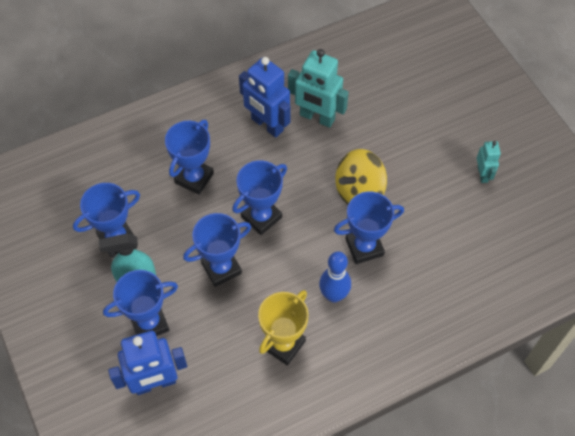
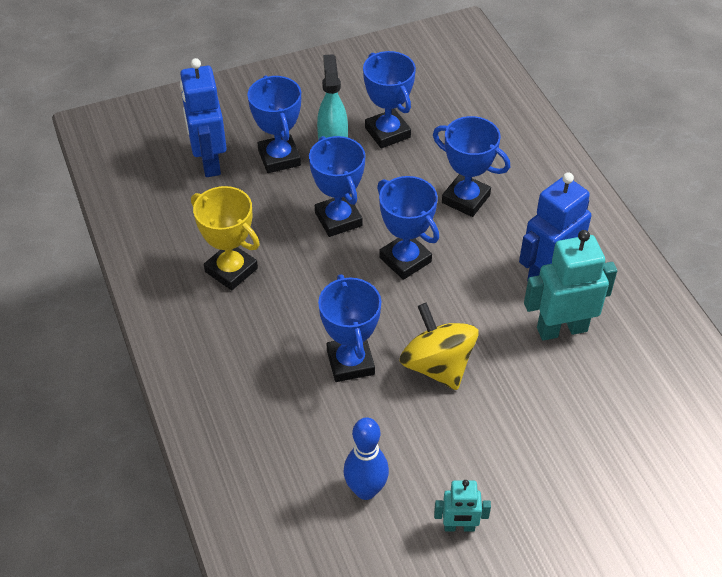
camera: 95 degrees right, 10 degrees down
turquoise robot [288,49,349,128] -> turquoise robot turned 45 degrees clockwise [524,230,617,341]
blue bowling pin [319,251,351,303] -> blue bowling pin moved to [344,418,389,500]

